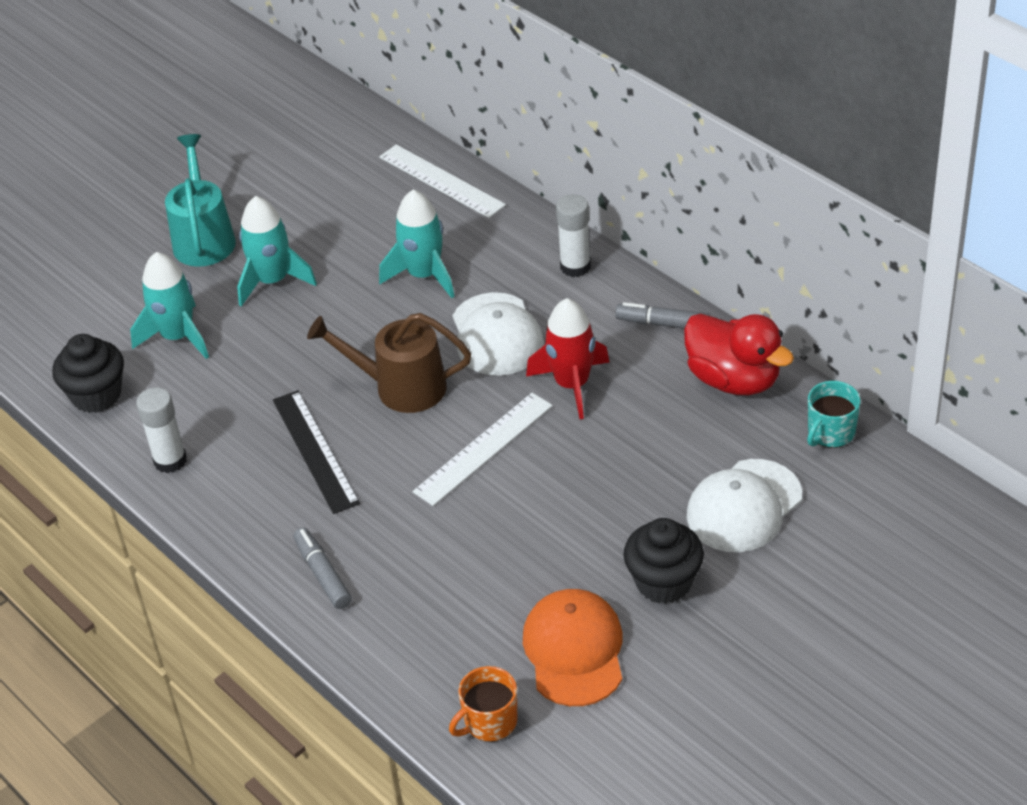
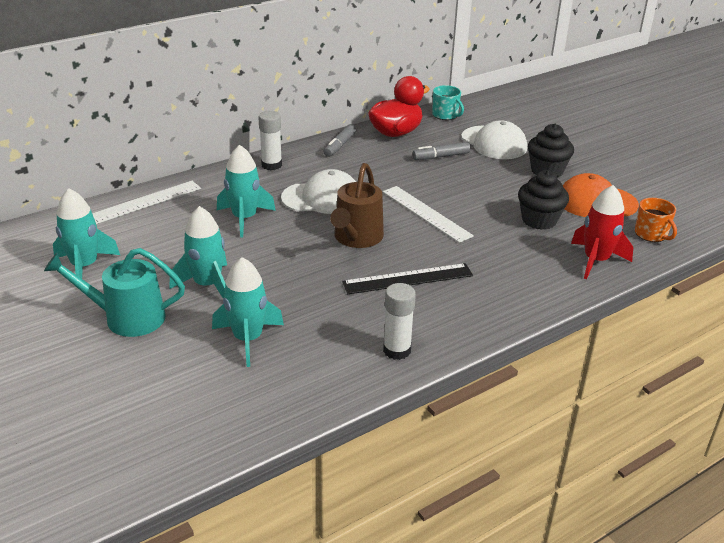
camera: 85 degrees left, 10 degrees down
black cupcake [52,334,124,413] -> black cupcake moved to [518,170,569,230]
grey marker [293,528,352,609] -> grey marker moved to [412,142,471,160]
red rocket [526,298,609,419] -> red rocket moved to [571,185,633,279]
none -> turquoise rocket [53,189,120,279]

